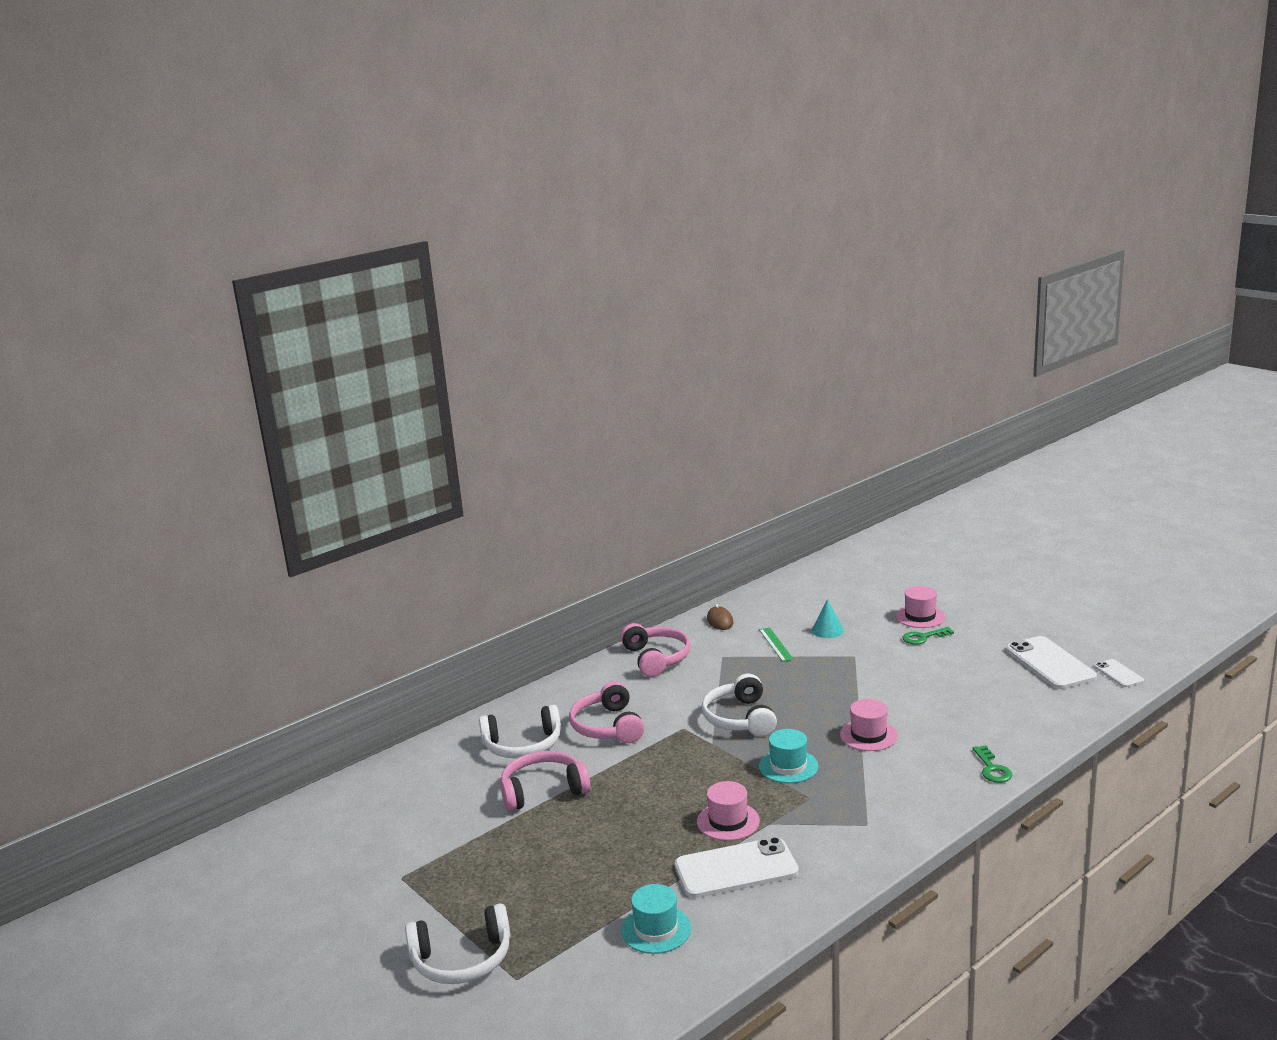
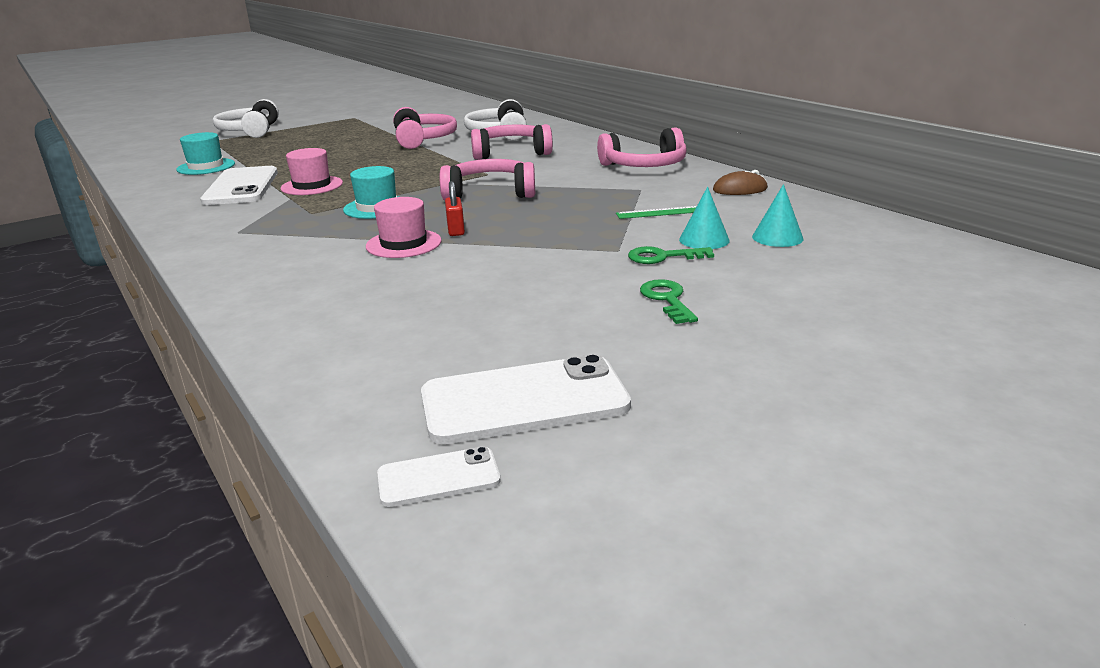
camera: 95 degrees right, 5 degrees up
white headphones [702,674,777,737] -> pink headphones [440,159,535,200]
pink hat [896,586,946,628] -> none
green key [972,745,1013,783] -> green key moved to [628,246,714,264]
none -> red padlock [445,181,465,236]
none -> turquoise cone [752,184,803,247]

